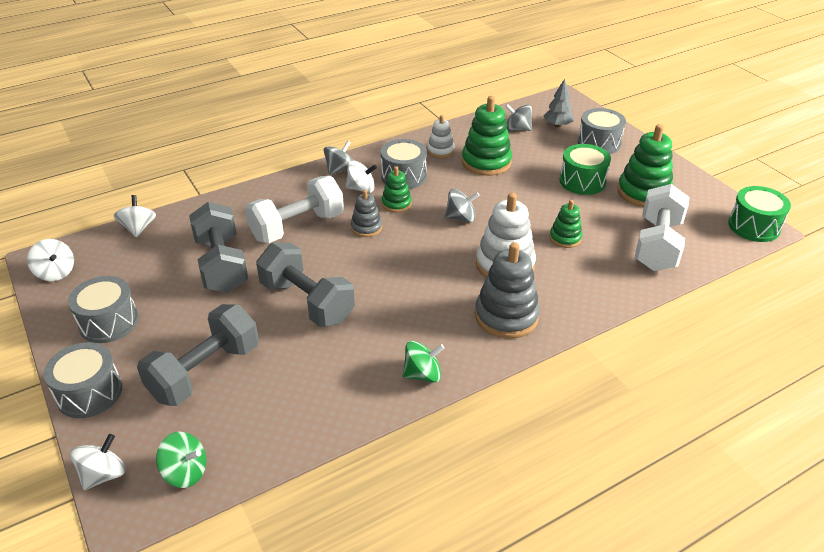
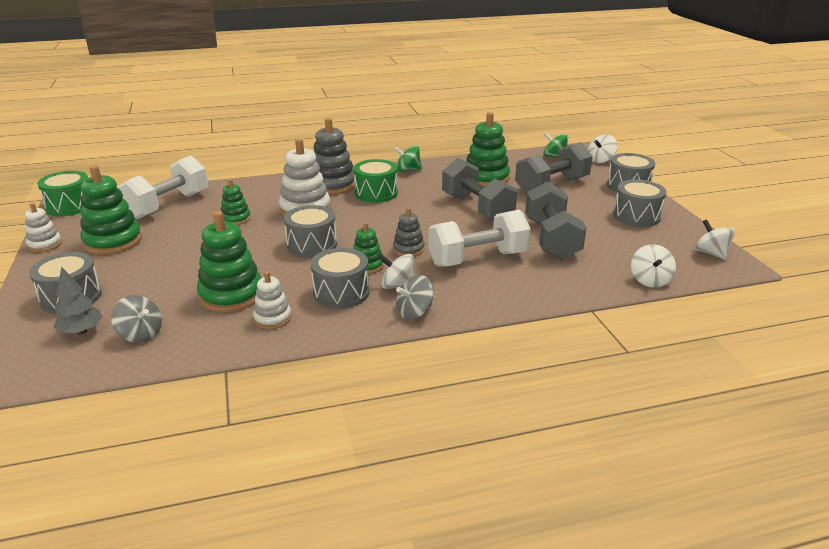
camera: 165 degrees left, 10 degrees down
grey spinning top [445,189,480,222] -> grey drum [284,205,337,258]
green drum [560,144,611,195] -> green drum moved to [353,159,398,203]
none -> white stacking toy [25,203,62,252]
none -> green stacking toy [467,112,510,187]

